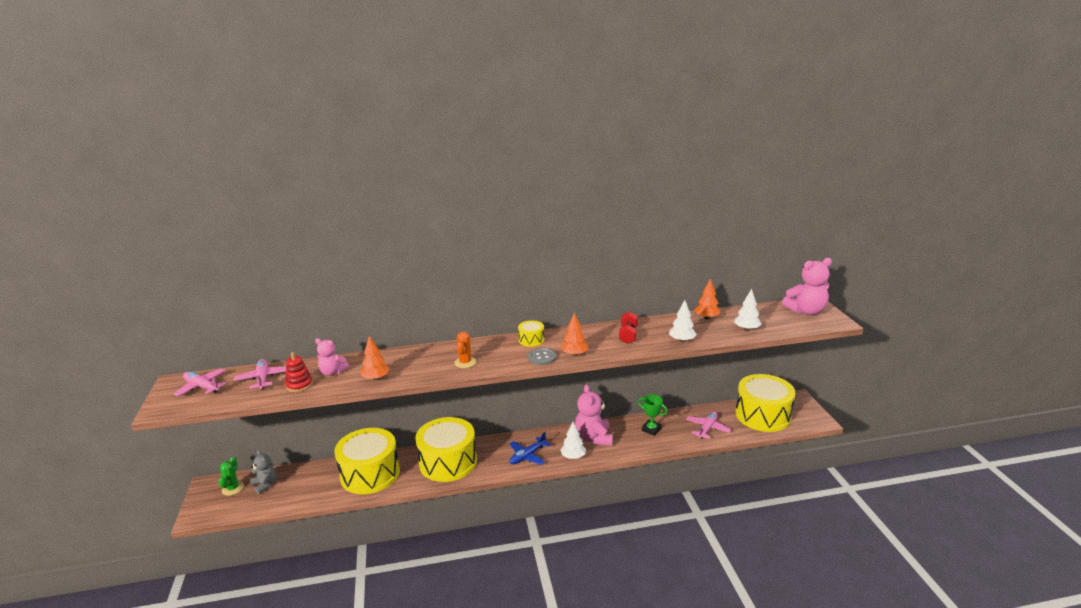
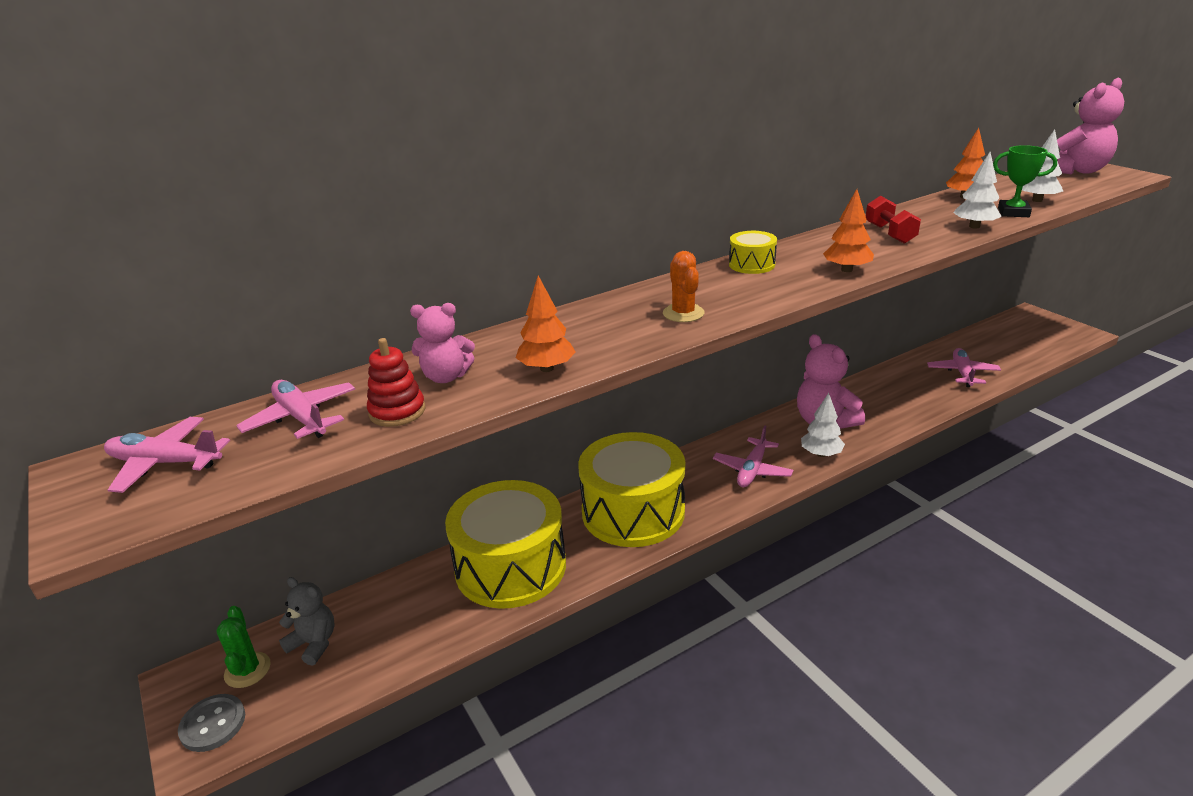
camera: 20 degrees left, 5 degrees up
blue plane [509,432,551,465] -> pink plane [713,426,793,487]
grey button [528,348,557,365] -> grey button moved to [178,694,245,752]
green trophy [638,394,668,436] -> green trophy moved to [993,145,1057,217]
yellow drum [735,374,796,432] -> none

